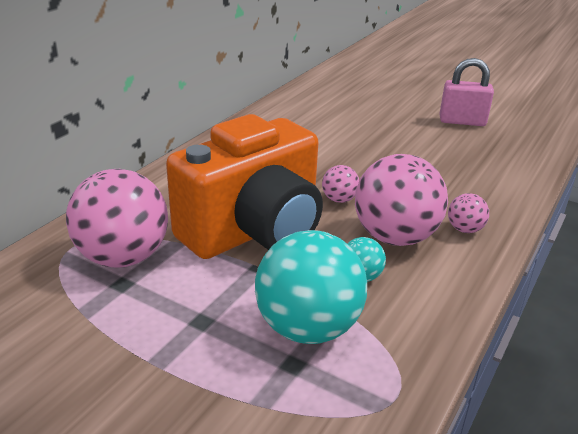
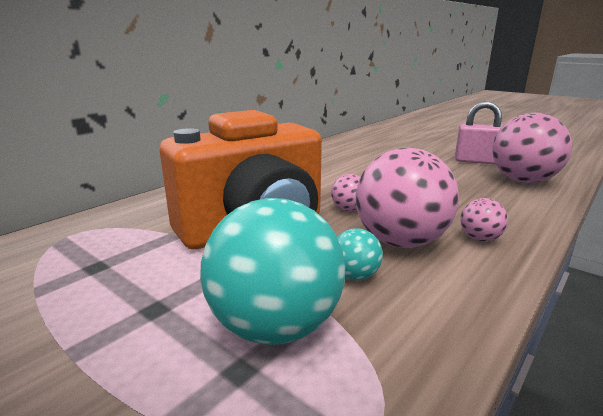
camera: 10 degrees right, 10 degrees down
pink ball [66,169,168,268] -> pink ball moved to [492,113,572,183]

